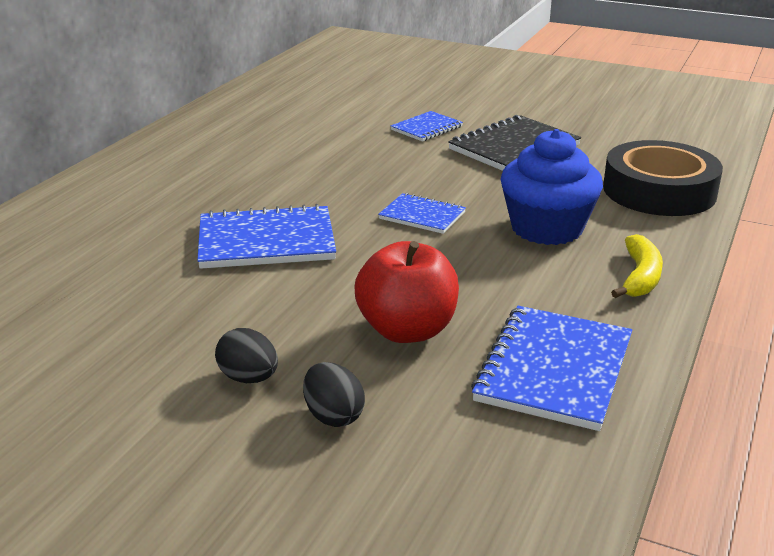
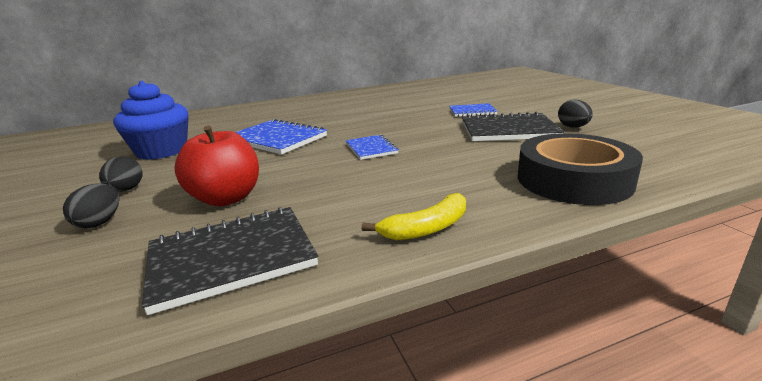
camera: 45 degrees right, 5 degrees down
blue notebook [471,306,632,431] -> black notebook [142,207,318,315]
blue cupcake [501,129,603,245] -> blue cupcake moved to [113,81,189,160]
none -> black egg [558,99,593,127]

